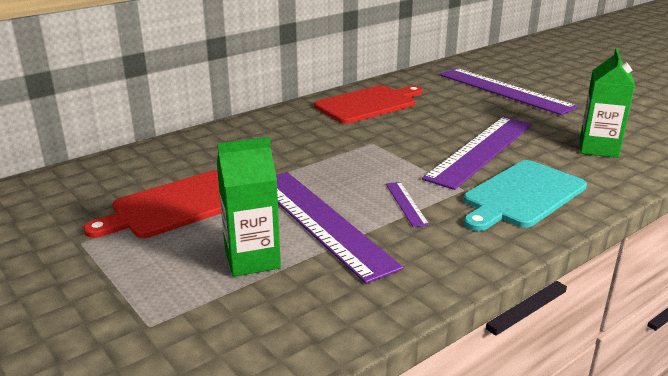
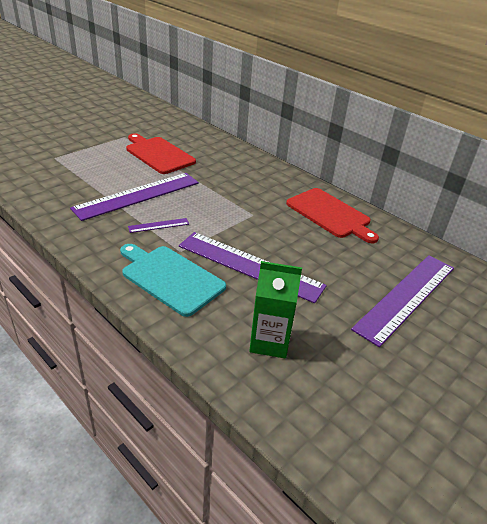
camera: 80 degrees right, 10 degrees up
green carton [217,137,281,277] -> none

